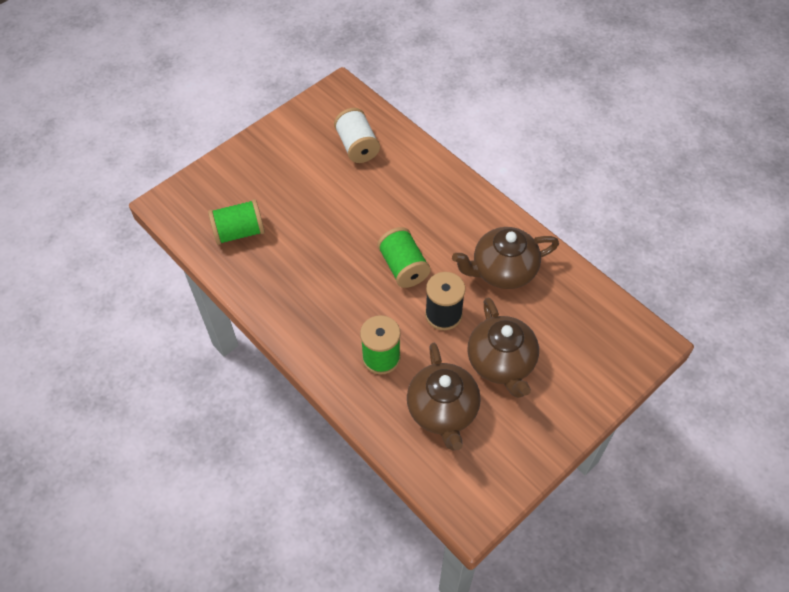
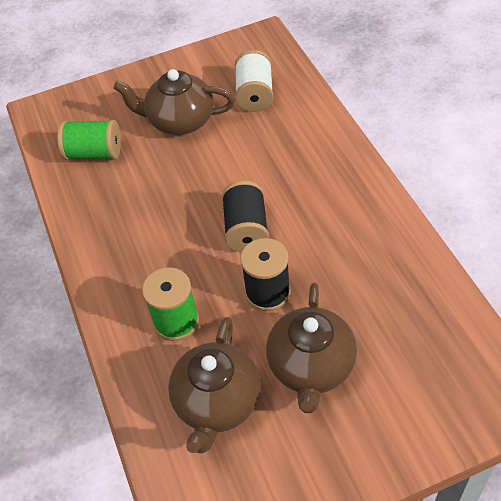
camera: 25 degrees right, 5 degrees down
green spool [377,227,431,288] -> black spool [222,180,269,252]
brown teapot [452,227,559,289] -> brown teapot moved to [114,69,235,135]

